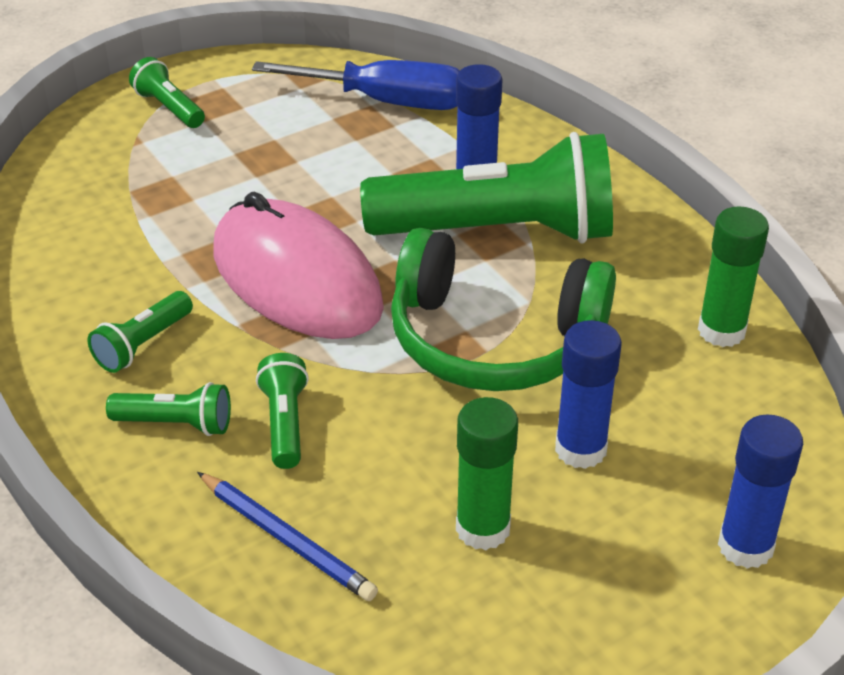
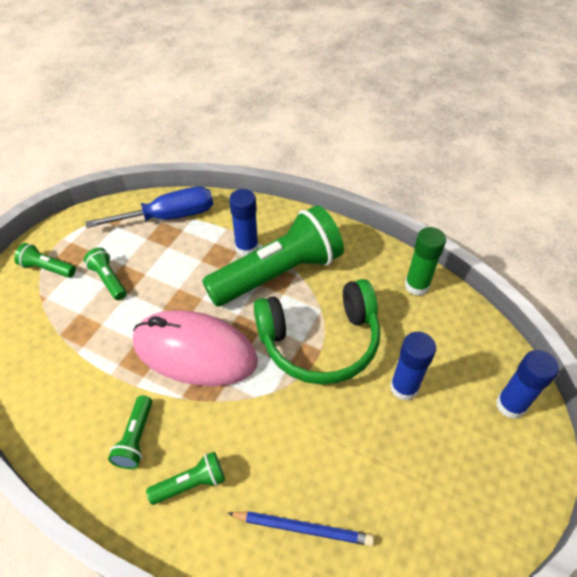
camera: 30 degrees left, 10 degrees up
green flashlight [256,353,309,469] -> green flashlight moved to [84,248,126,300]
green glue stick [456,397,518,550] -> none

